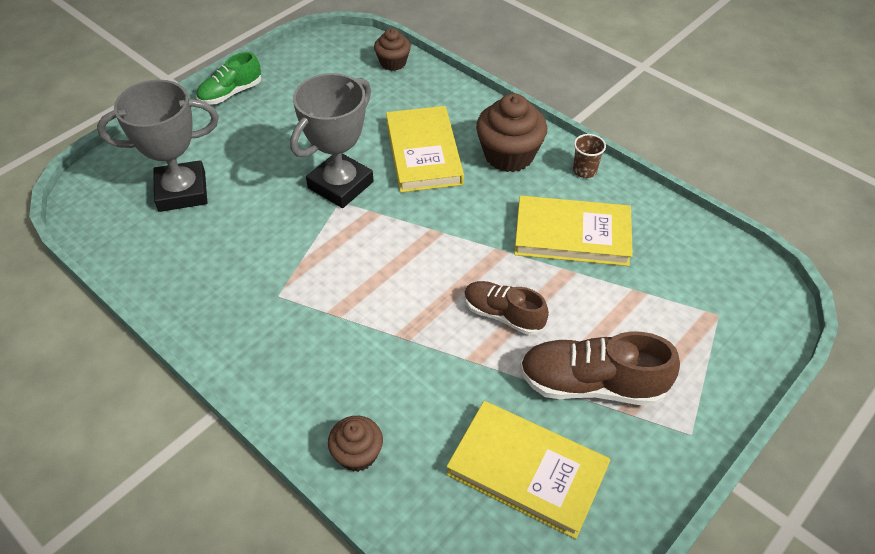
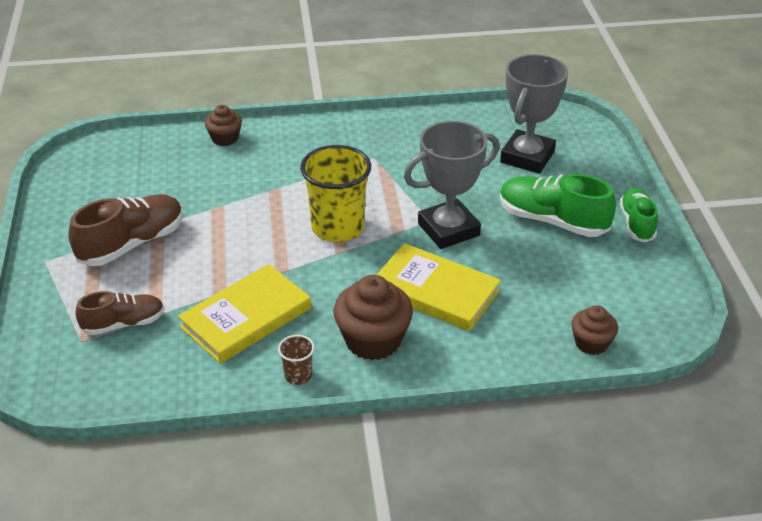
camera: 130 degrees right, 10 degrees down
grey trophy [290,73,374,208] -> grey trophy turned 75 degrees clockwise [404,121,500,249]
yellow book [446,401,610,539] -> none
brown shoe [464,281,549,335] -> brown shoe moved to [75,291,165,335]
none -> yellow cup [300,145,371,242]
none -> green shoe [500,174,616,237]

